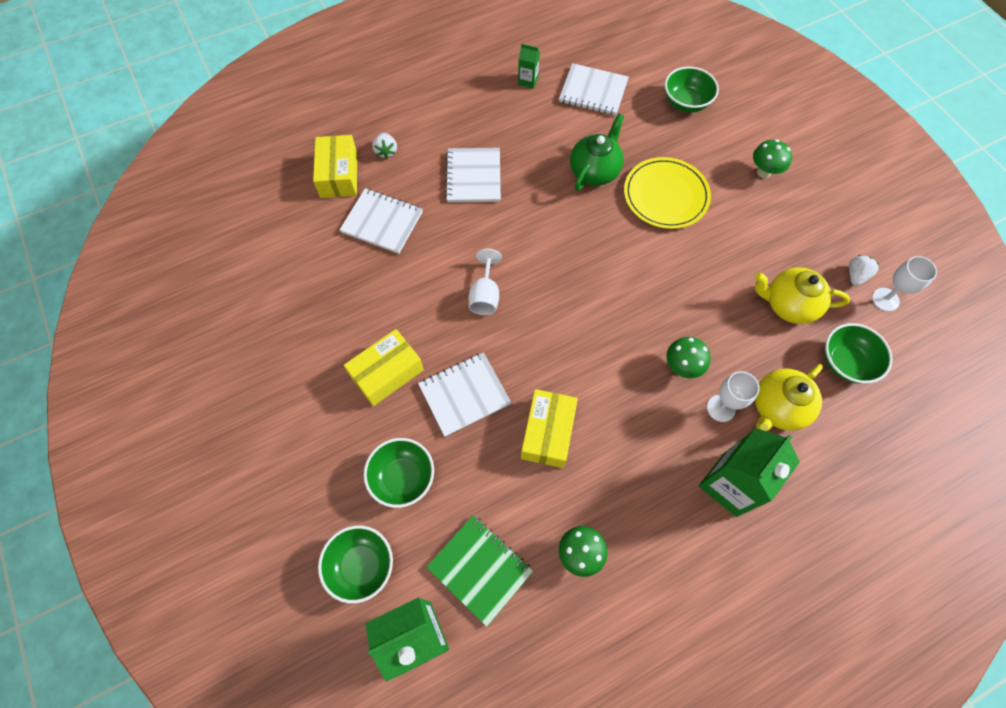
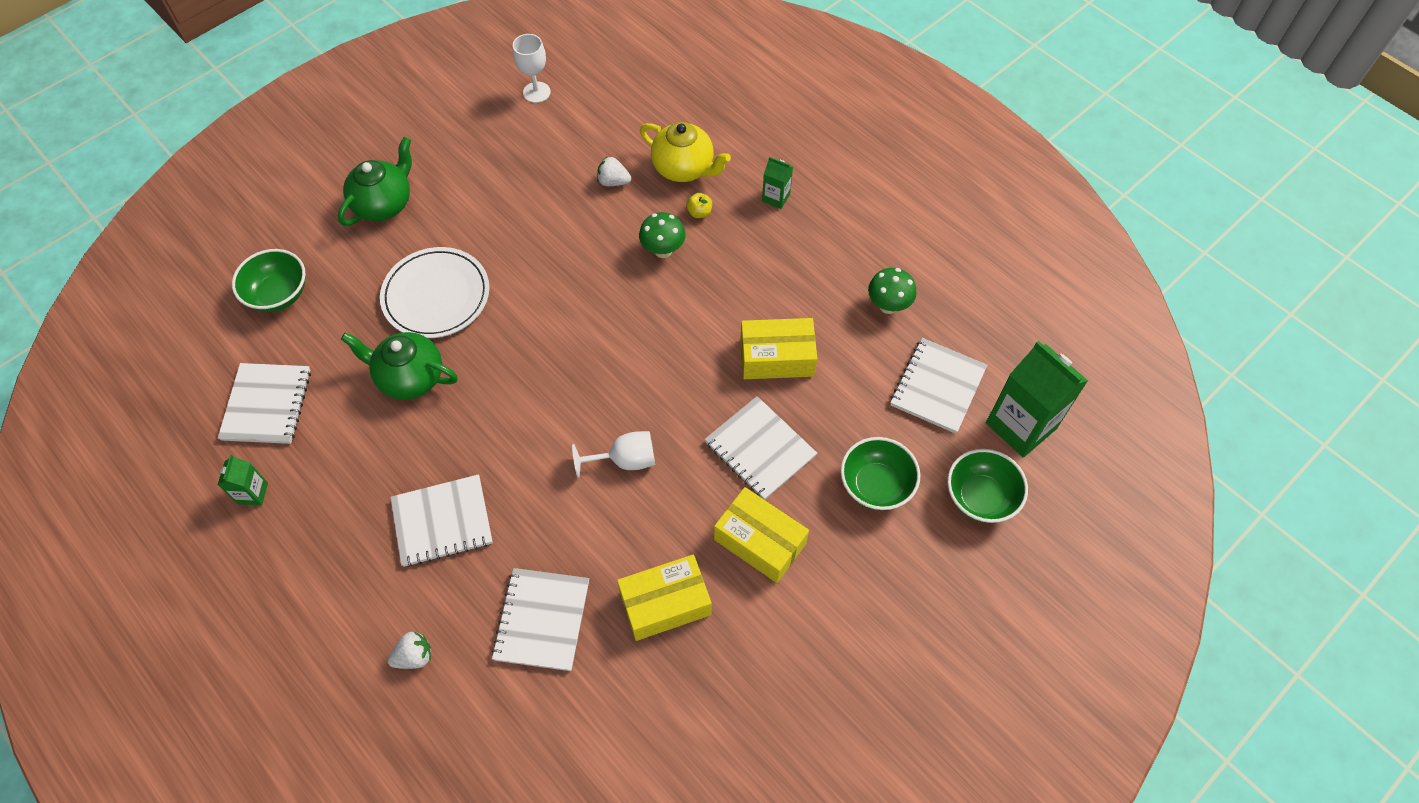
camera: 105 degrees left, 5 degrees down
yellow box [313,135,357,198] -> yellow box moved to [617,554,712,641]
green notebook [426,515,533,627] -> white notebook [890,338,987,434]
yellow plate [624,157,711,229] -> white plate [380,247,489,338]
green carton [699,428,800,517] -> green carton [762,157,793,209], size x0.48
white goblet [707,371,760,422] -> yellow apple [686,193,712,218]
green mushroom [753,139,792,178] -> green teapot [338,137,412,226]
yellow teapot [755,267,850,324] -> none
green bowl [824,323,893,384] -> none
white strawberry [849,255,879,286] -> white strawberry moved to [597,157,631,186]

